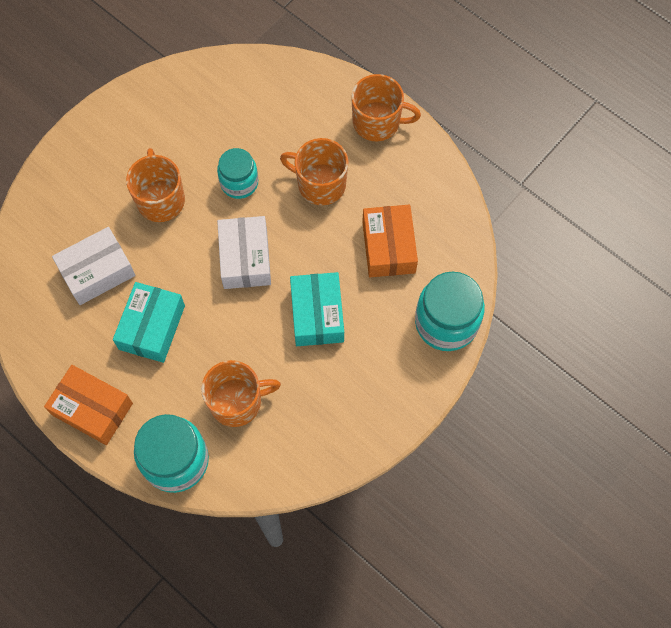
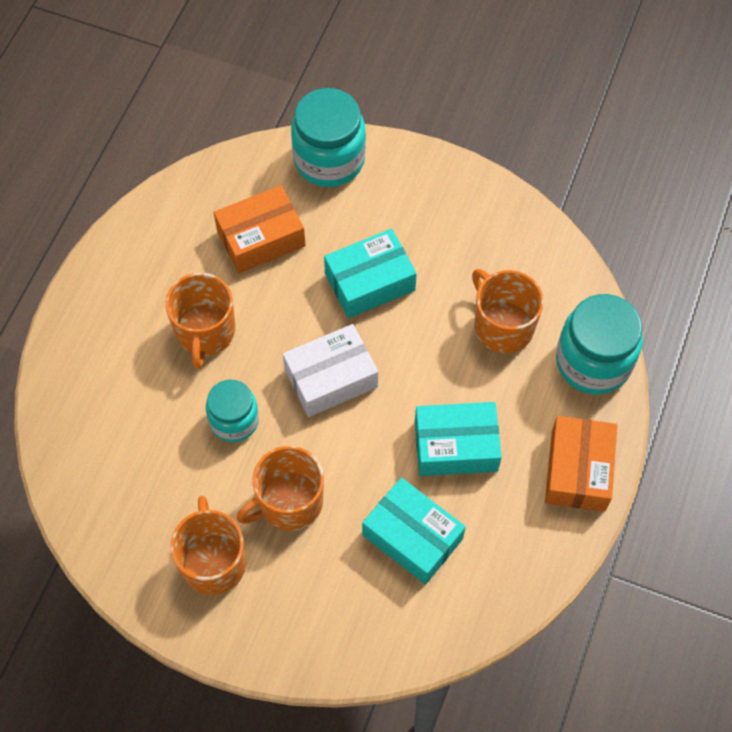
camera: 110 degrees left, 5 degrees down
white box [52,227,135,305] -> turquoise box [362,478,466,585]
orange mug [351,74,421,141] -> orange mug moved to [170,496,246,595]

